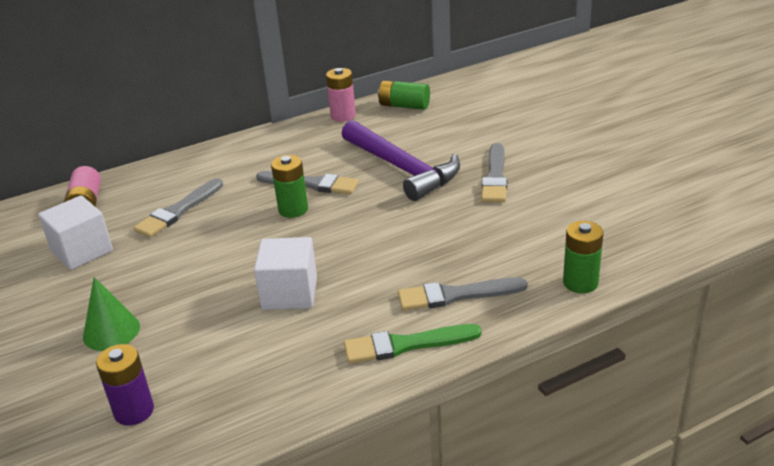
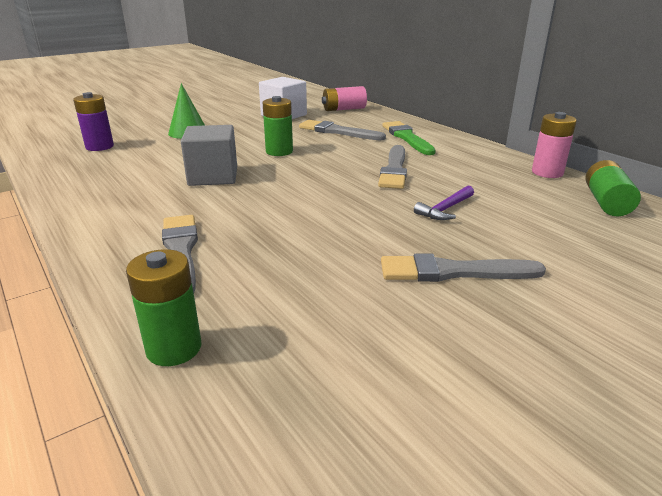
camera: 80 degrees right, 5 degrees down
white cube [254,237,317,310] -> grey cube [181,125,237,186]
green battery [271,155,308,218] -> green battery moved to [262,96,293,156]
purple hammer [341,120,460,201] -> purple hammer [414,186,474,220], size x0.42
green brush [344,324,482,364] -> green brush moved to [382,121,436,155]

